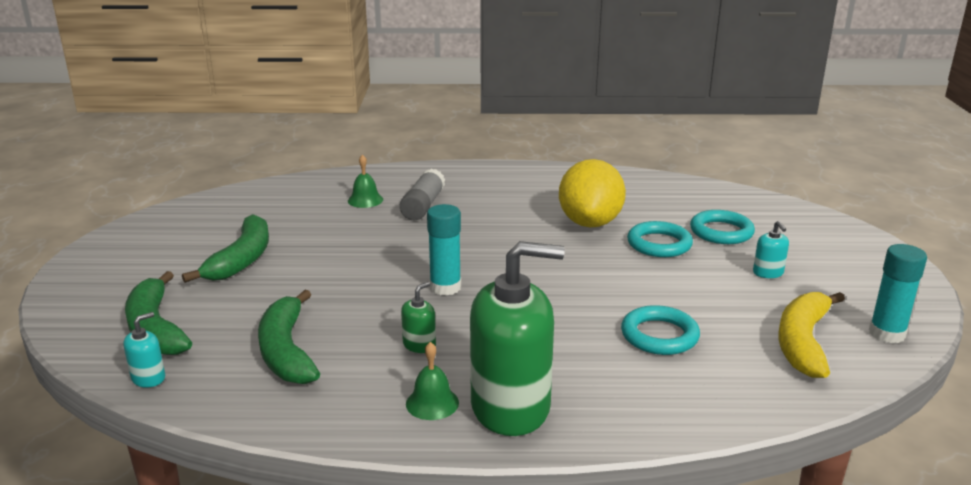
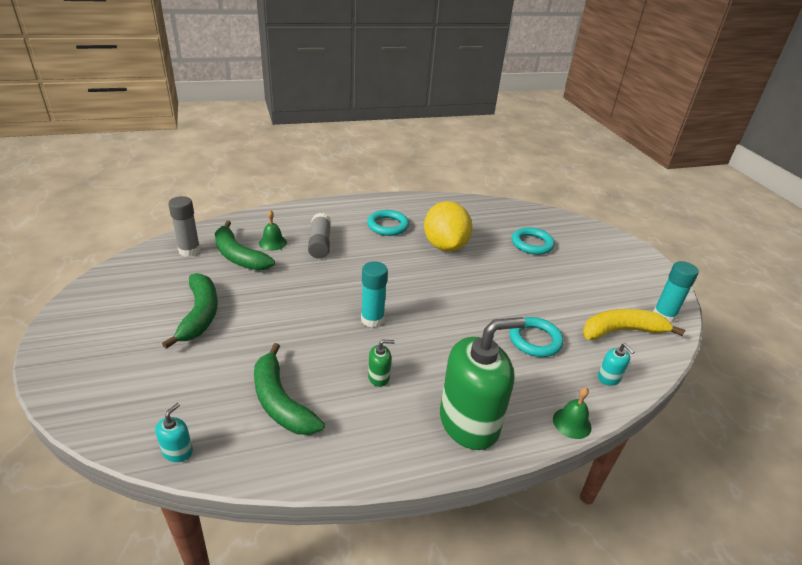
camera: 20 degrees left, 10 degrees up
green banana [125,271,192,355] -> green banana moved to [215,221,275,271]
green soap dispenser [401,282,436,353] -> green soap dispenser turned 60 degrees clockwise [368,340,395,387]
green bell [406,342,459,420] -> green bell moved to [553,387,592,439]
turquoise ring [627,221,693,257] -> turquoise ring moved to [367,210,409,236]
turquoise soap dispenser [753,221,789,278] -> turquoise soap dispenser moved to [598,343,635,386]
yellow banana [778,292,845,378] -> yellow banana turned 75 degrees clockwise [583,309,685,340]
none -> grey glue stick [168,196,201,257]

